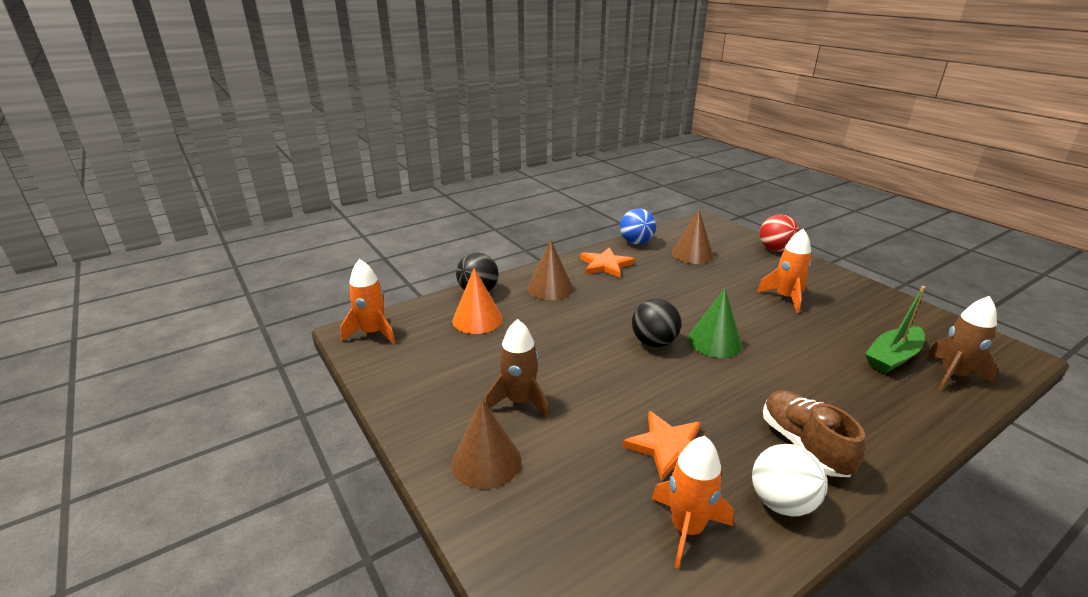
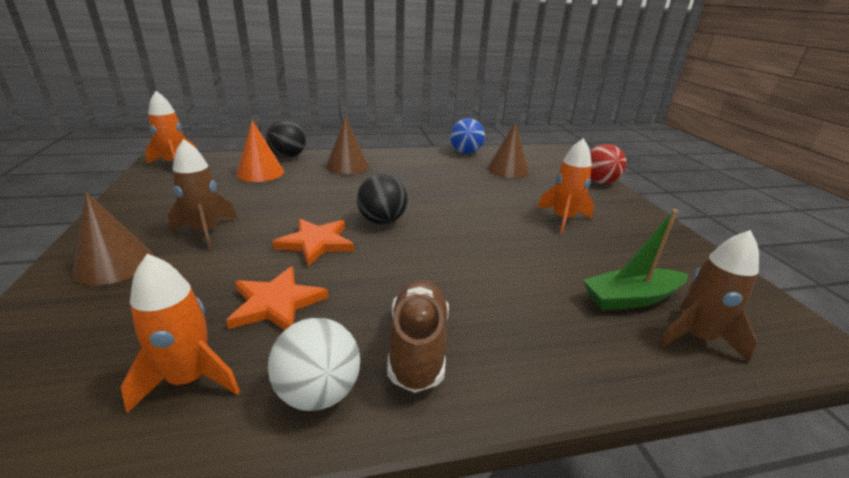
camera: 20 degrees right, 0 degrees up
orange star [580,247,635,278] -> orange star moved to [272,219,354,266]
green cone [688,288,743,358] -> none

